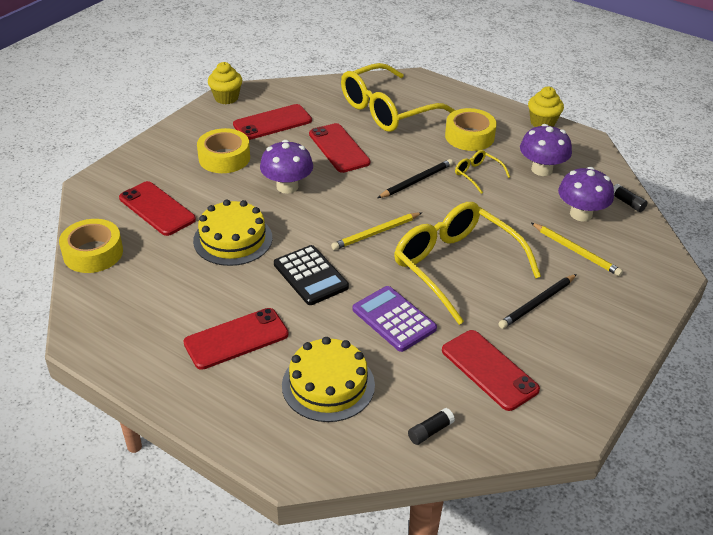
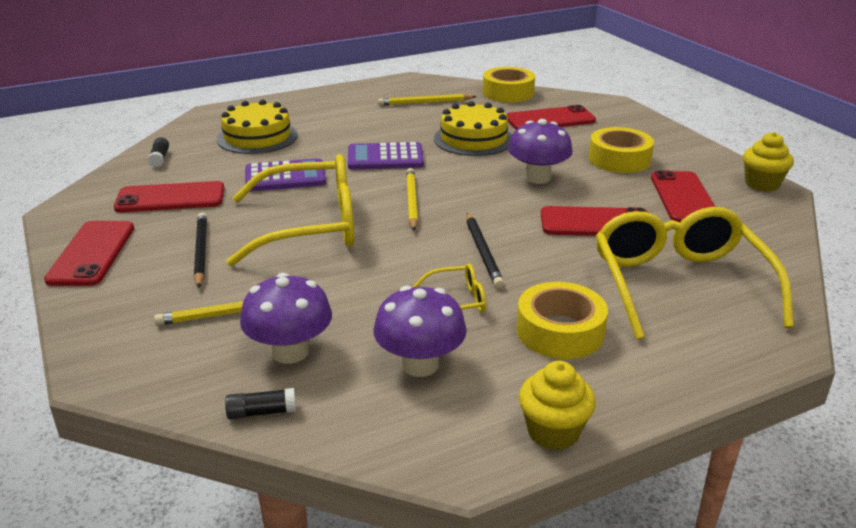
camera: 120 degrees right, 10 degrees down
red phone [183,308,289,370] -> red phone moved to [44,221,134,286]
black calculator [274,245,349,305] -> purple calculator [348,142,424,170]
none -> yellow pencil [378,94,477,105]

